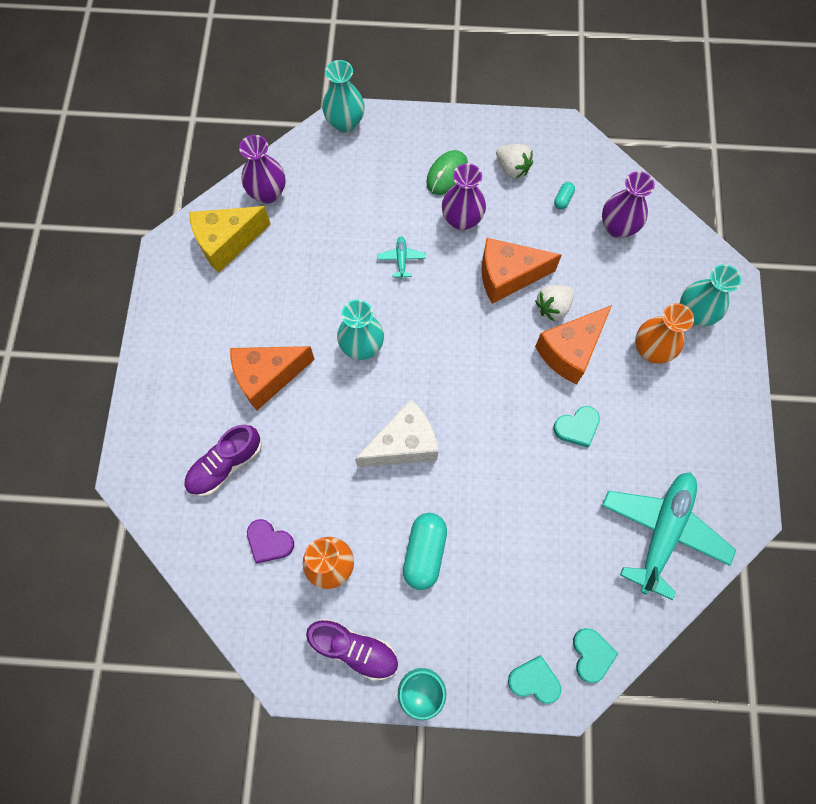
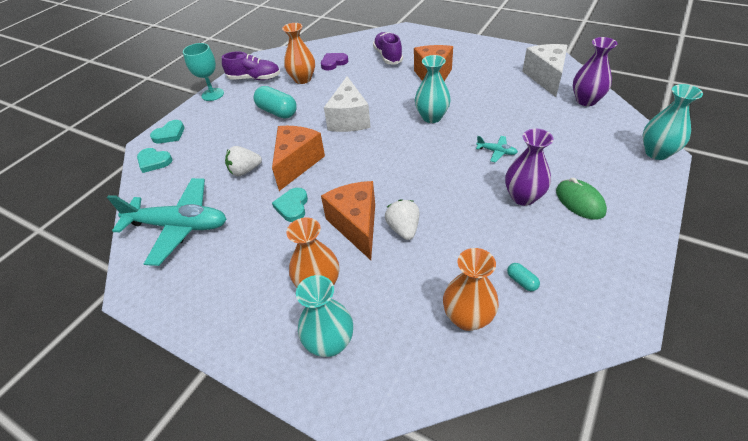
camera: 120 degrees right, 25 degrees down
yellow cheese [189,206,271,273] -> white cheese [522,44,567,97]
purple shoe [306,619,398,680] -> purple shoe turned 135 degrees counterclockwise [222,51,280,80]
orange cheese [482,238,562,304] -> orange cheese moved to [272,126,325,191]
white strawberry [496,144,533,178] -> white strawberry moved to [225,146,262,176]
purple vase [602,171,655,238] -> orange vase [443,248,499,331]
turquoise plane [602,472,736,600] -> turquoise plane turned 45 degrees counterclockwise [107,178,226,266]

